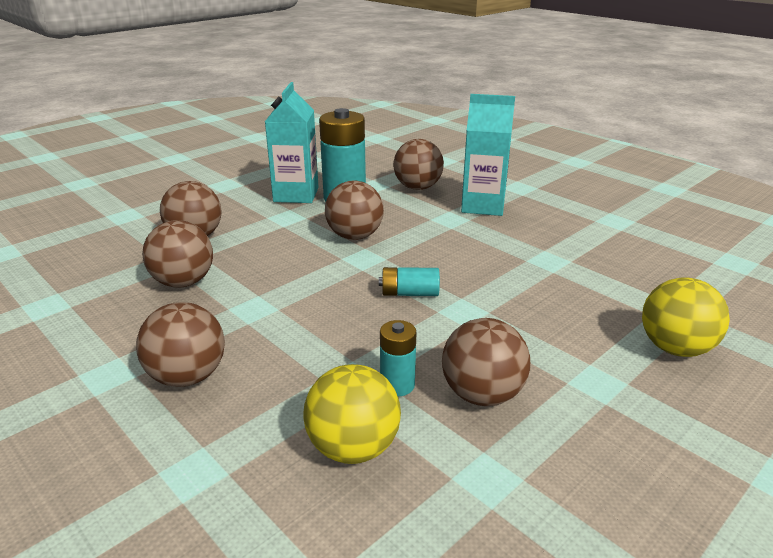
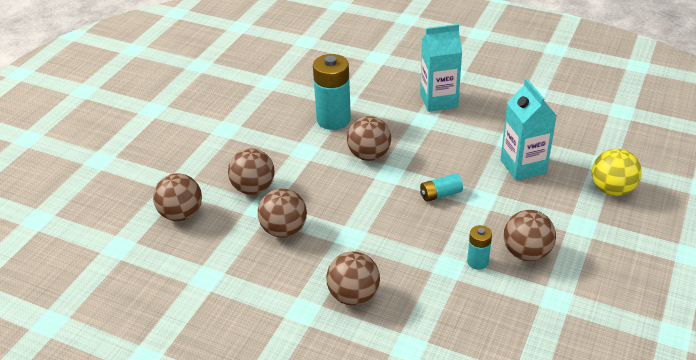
camera: 20 degrees left, 10 degrees up
turquoise carton [265,82,319,203] -> turquoise carton moved to [501,79,557,181]
yellow ball [303,364,401,464] -> none
brown ball [393,139,444,190] -> brown ball moved to [153,173,202,221]

